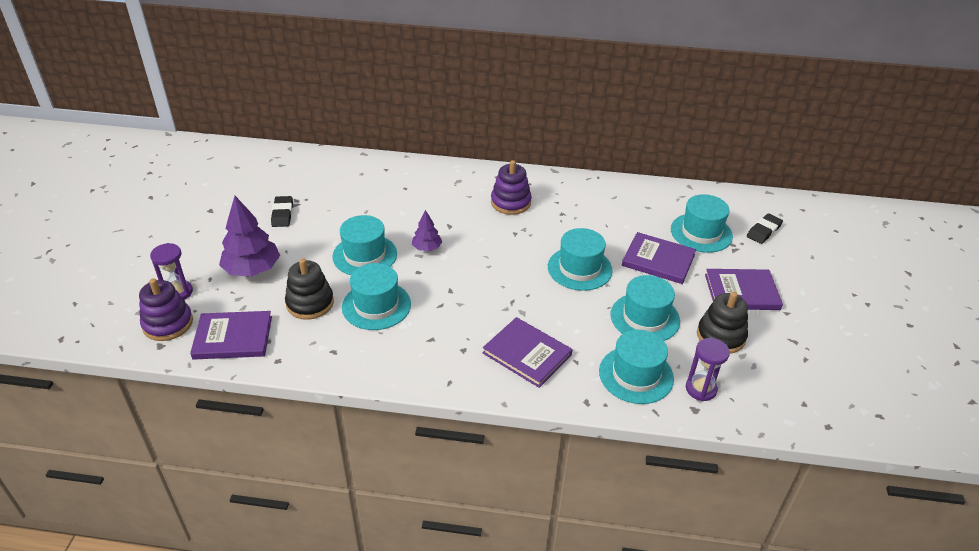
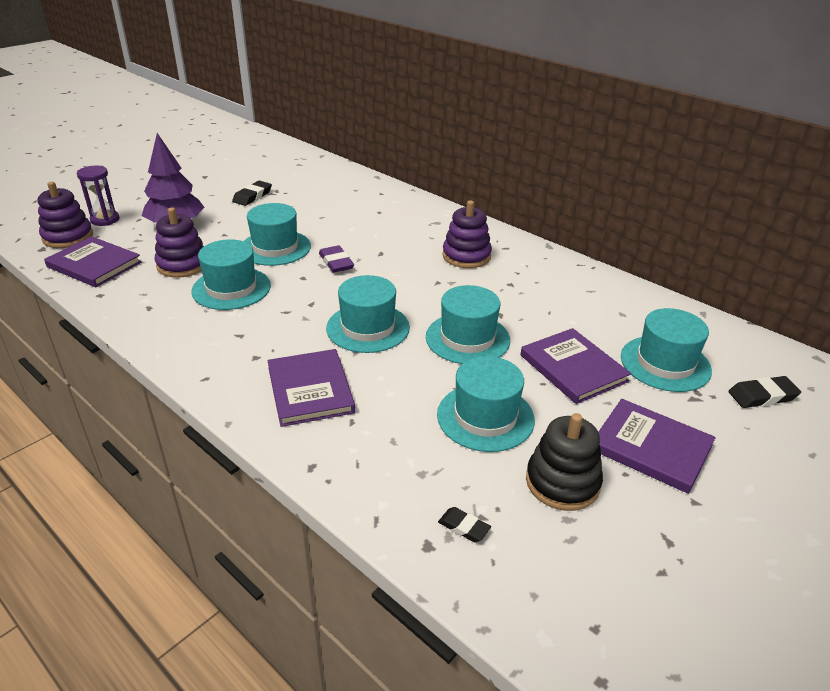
camera: 35 degrees right, 5 degrees down
black stacking toy [285,258,334,320] -> purple stacking toy [155,207,204,278]
purple tree [412,210,442,251] -> purple eraser [319,245,354,273]
turquoise hat [599,330,674,404] -> turquoise hat moved to [326,275,410,353]
purple hourglass [686,338,730,401] -> black eraser [438,507,491,542]

